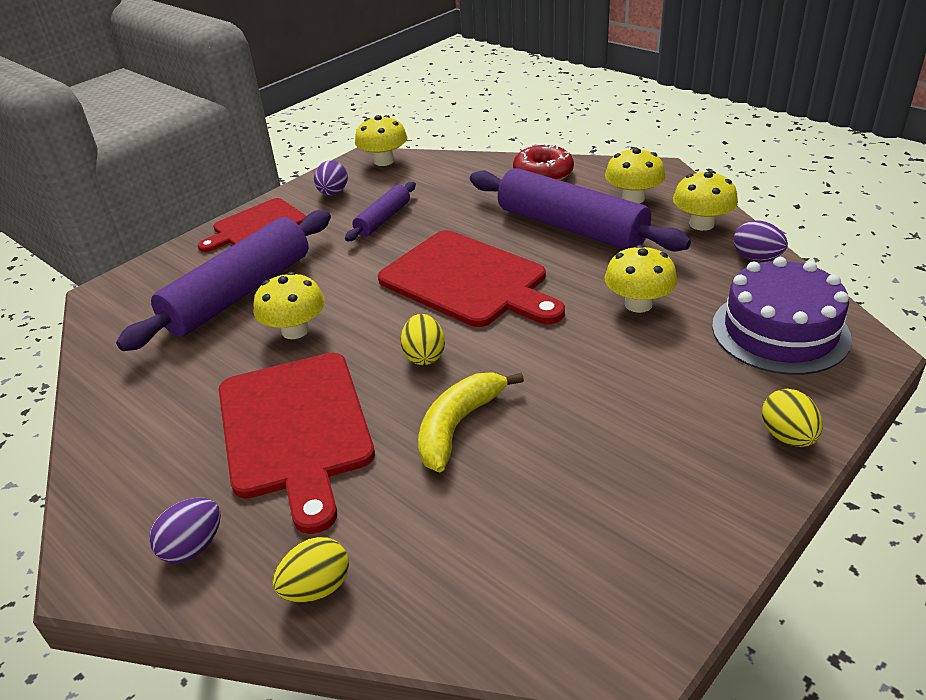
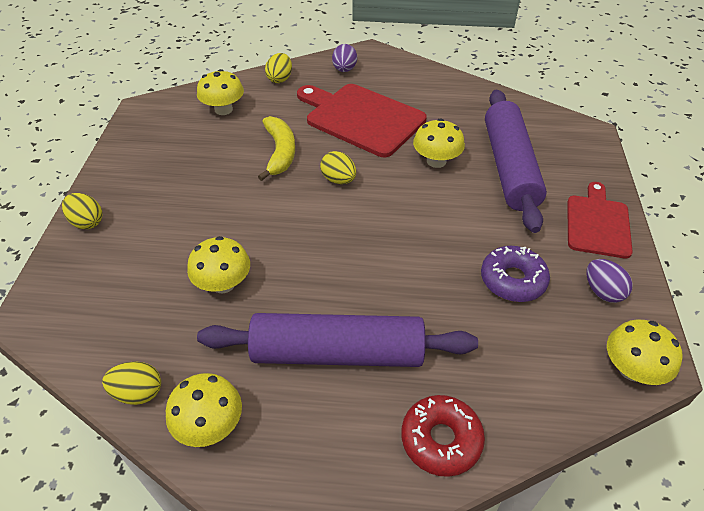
camera: 140 degrees right, 10 degrees up
purple rolling pin [345,182,416,241] -> purple donut [481,246,550,302]
red cutting board [378,230,565,327] -> none
yellow mushroom [605,147,665,204] -> yellow mushroom moved to [197,69,244,115]
purple cake [712,257,852,375] -> none
purple egg [734,220,788,260] -> yellow egg [102,361,161,405]

